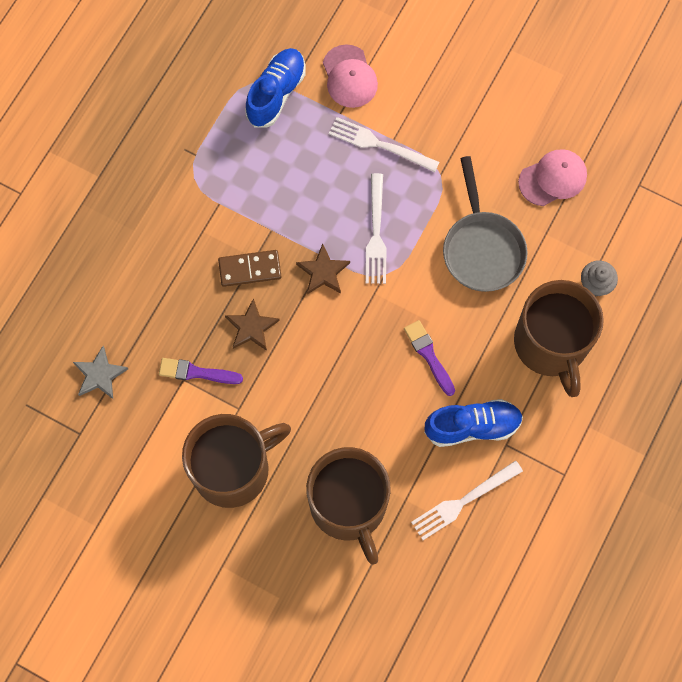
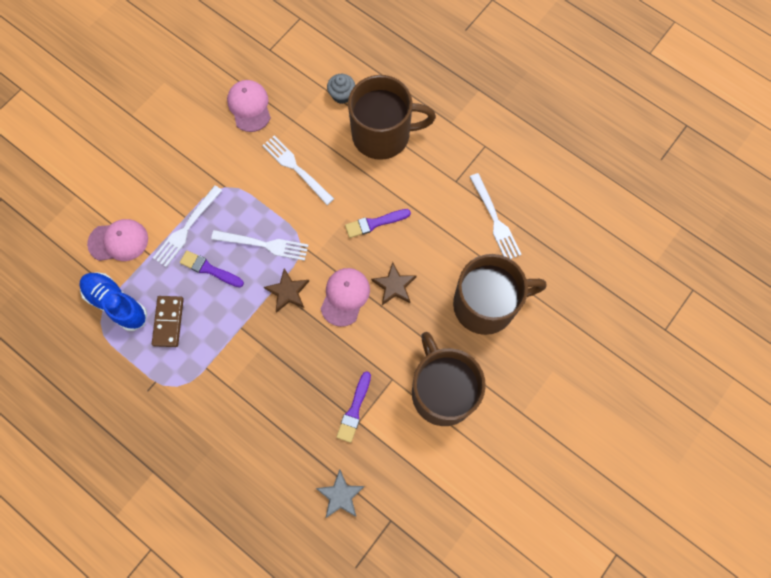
camera: 80 degrees left, 0 degrees up
brown domino [218,250,282,287] -> brown domino moved to [152,296,184,347]
brown star [225,298,280,351] -> brown star moved to [371,262,417,305]
blue shoe [424,399,523,447] -> none
grey pan [443,156,528,292] -> white fork [262,136,334,205]
none -> purple brush [180,250,244,287]
none -> pink cap [321,268,370,327]

